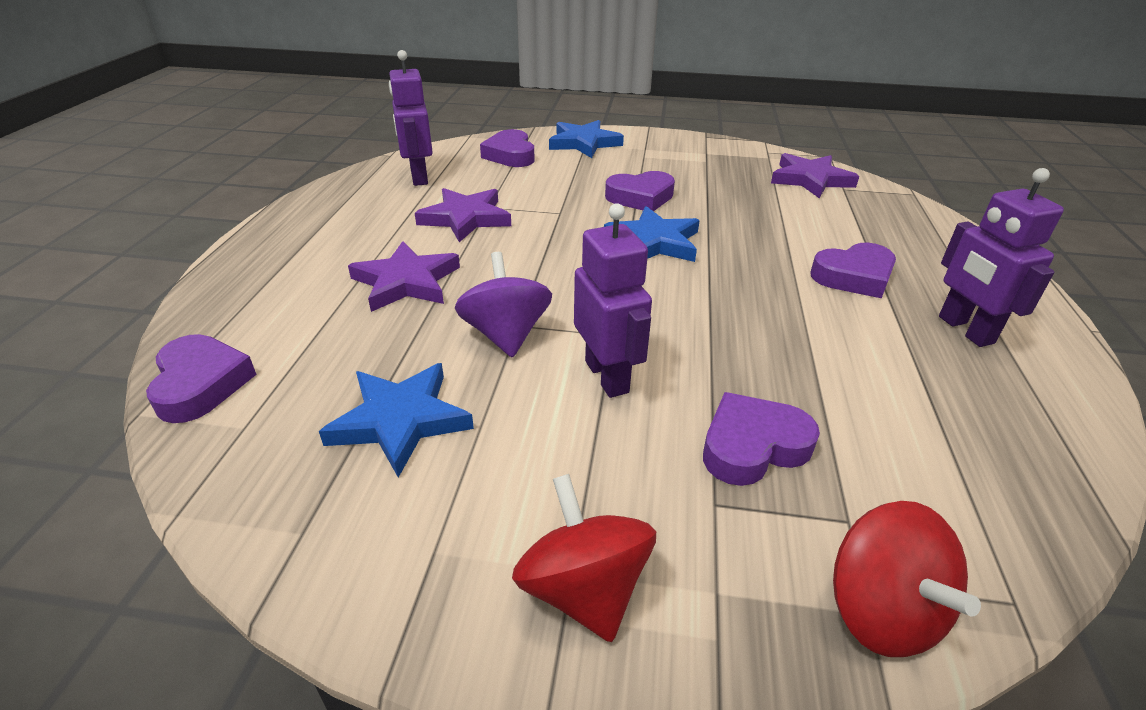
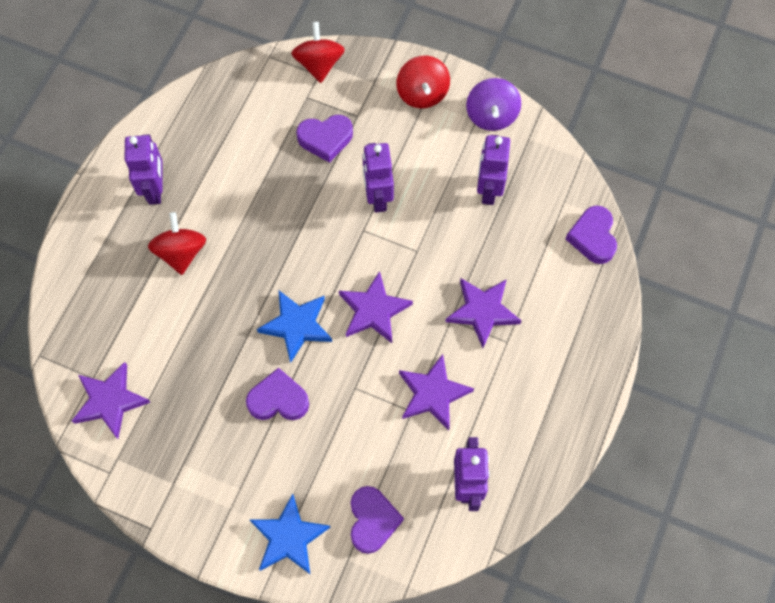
camera: 165 degrees left, 30 degrees up
blue star [319,363,474,478] -> purple robot [477,135,510,205]
purple spinning top [455,252,552,358] -> purple spinning top moved to [466,78,521,131]
purple heart [811,243,896,298] -> red spinning top [148,212,206,275]
none -> purple star [339,271,413,343]

